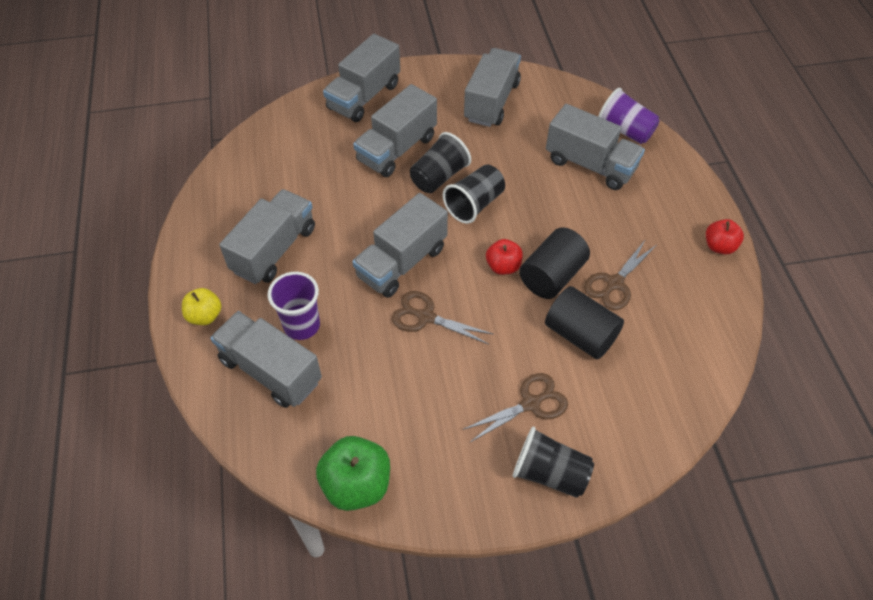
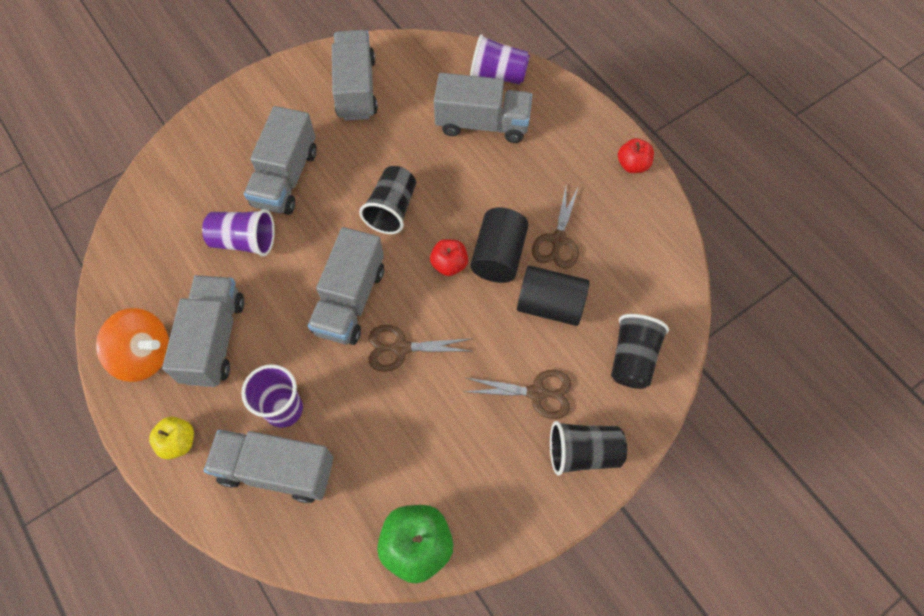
camera: 25 degrees left, 10 degrees up
grey truck [323,34,400,122] -> none
black cup [410,132,471,193] -> black cup moved to [611,314,669,389]
brown scissors [462,373,568,442] -> brown scissors turned 60 degrees clockwise [463,370,571,419]
none -> orange spinning top [96,308,169,382]
none -> purple cup [202,209,275,256]

